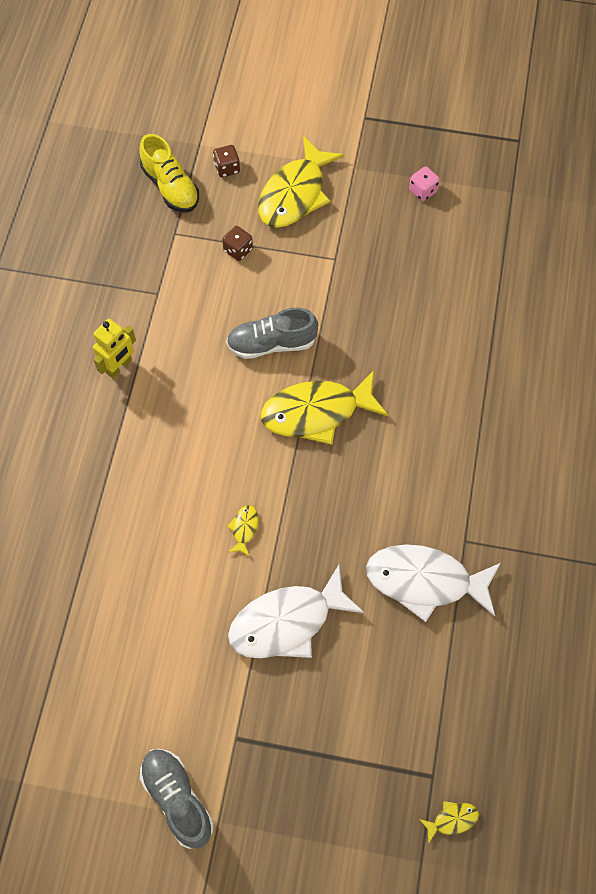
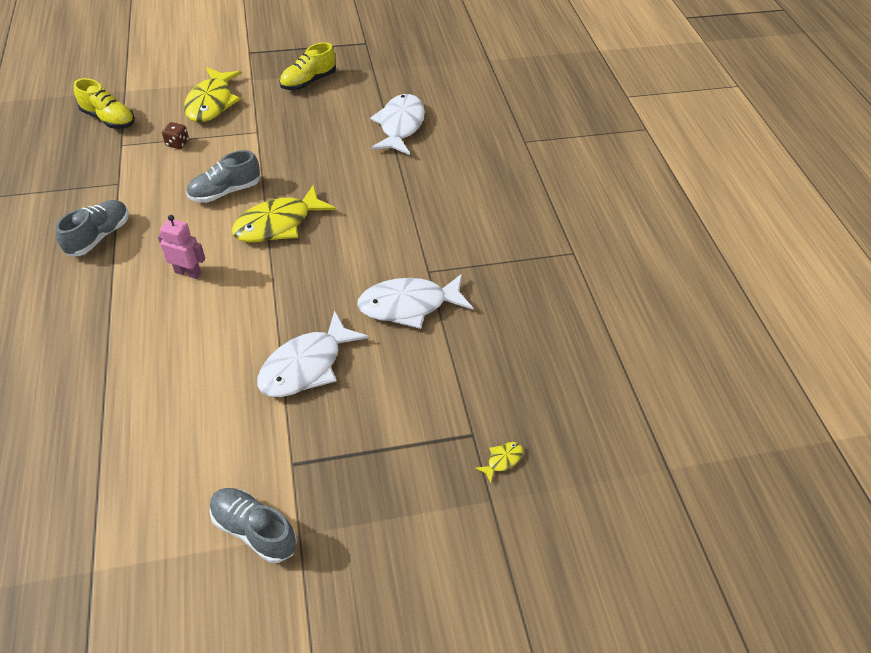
camera: 25 degrees left, 15 degrees down
yellow robot [93,319,136,379] -> grey shoe [55,200,128,256]
brown dice [213,145,240,177] -> none
yellow fish [227,505,259,556] -> none
pink dice [409,166,440,201] -> yellow shoe [279,42,336,90]
none -> pink robot [158,215,205,279]
none -> white fish [370,94,425,155]

